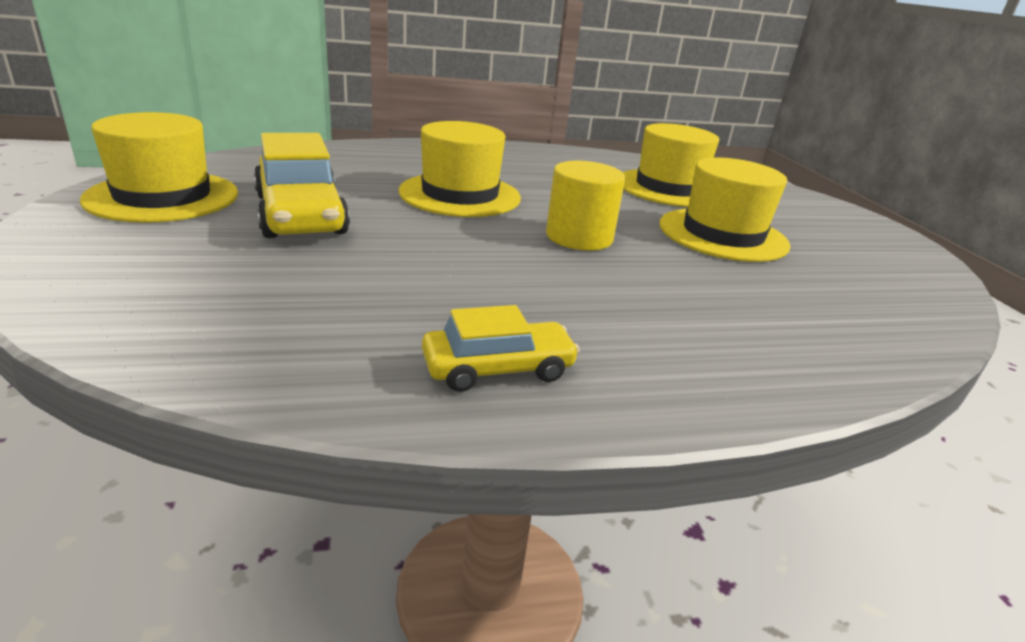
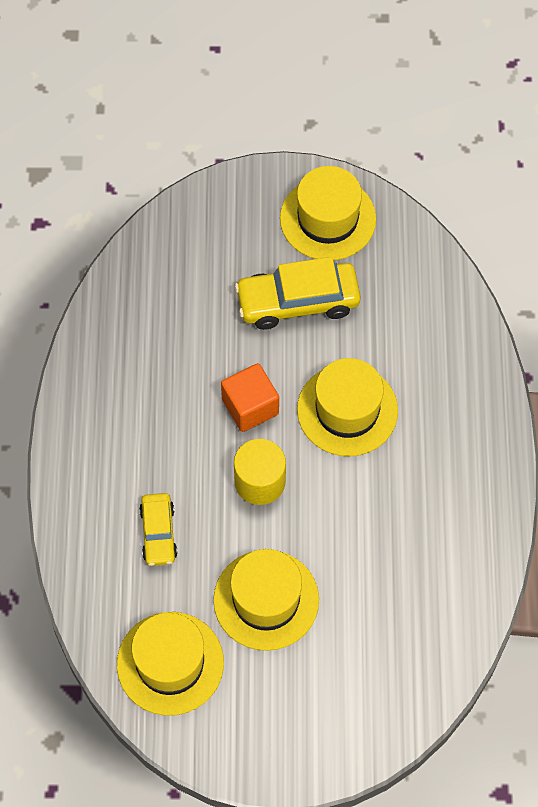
camera: 105 degrees right, 35 degrees up
yellow car [422,305,580,392] -> yellow car moved to [139,493,178,566]
yellow hat [623,123,719,207] -> yellow hat moved to [117,612,224,716]
none -> orange cube [221,363,279,432]

